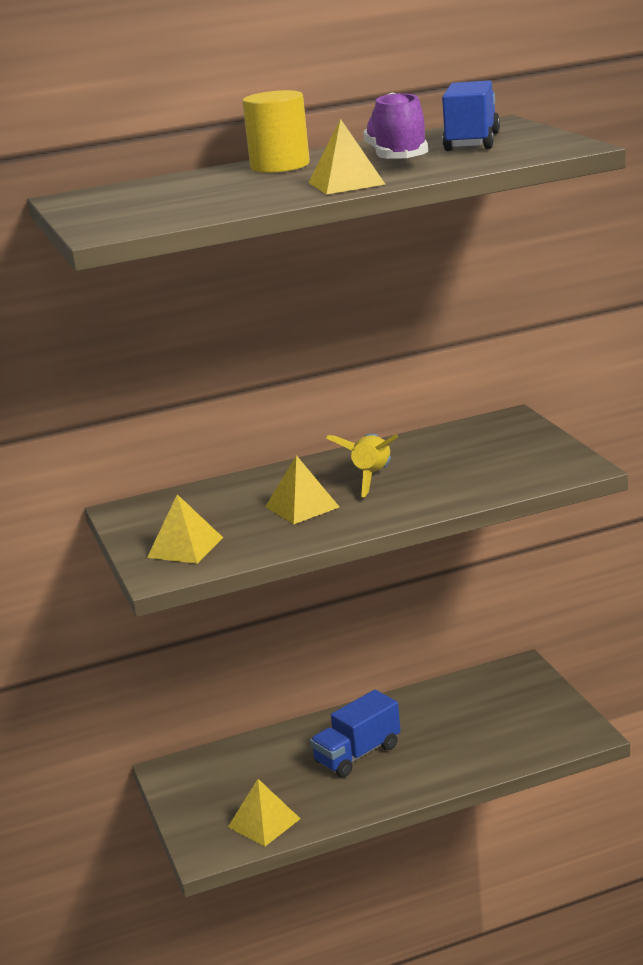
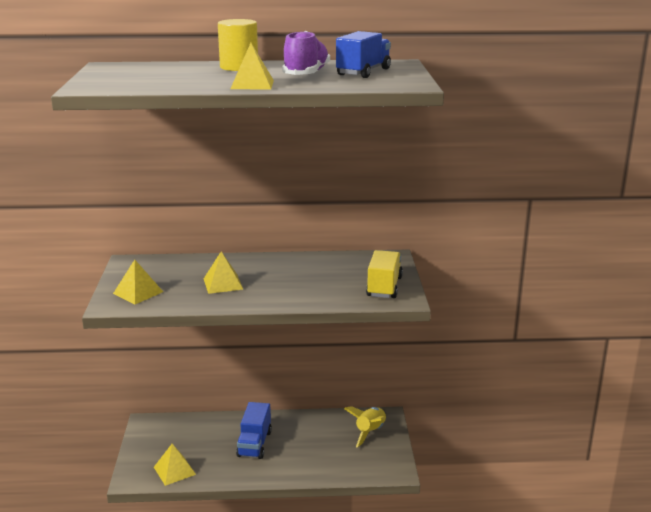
camera: 15 degrees right, 0 degrees up
blue truck [310,690,401,777] -> blue truck turned 60 degrees counterclockwise [236,402,272,459]
yellow rocket [327,434,398,497] -> yellow rocket moved to [344,406,386,448]
none -> yellow truck [366,250,403,298]

